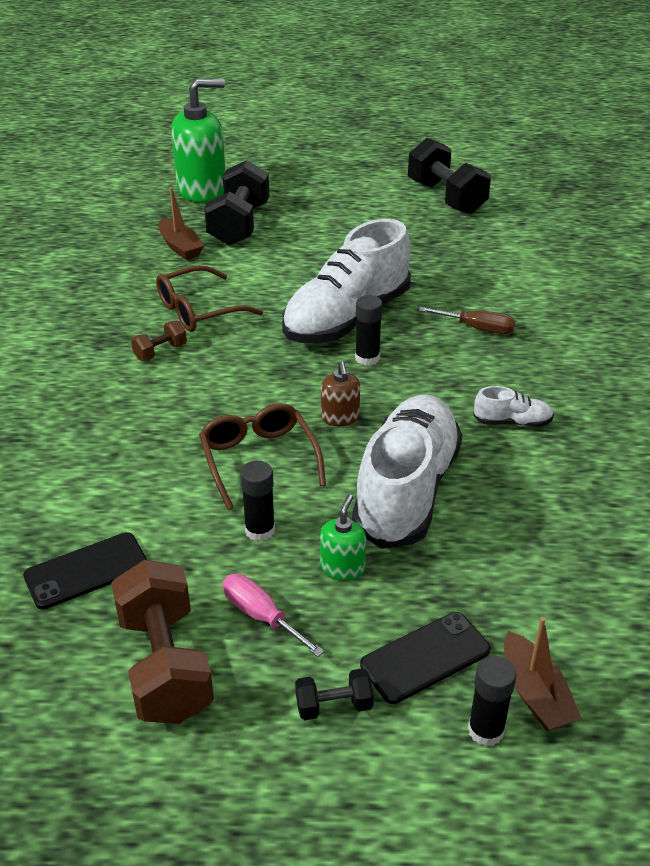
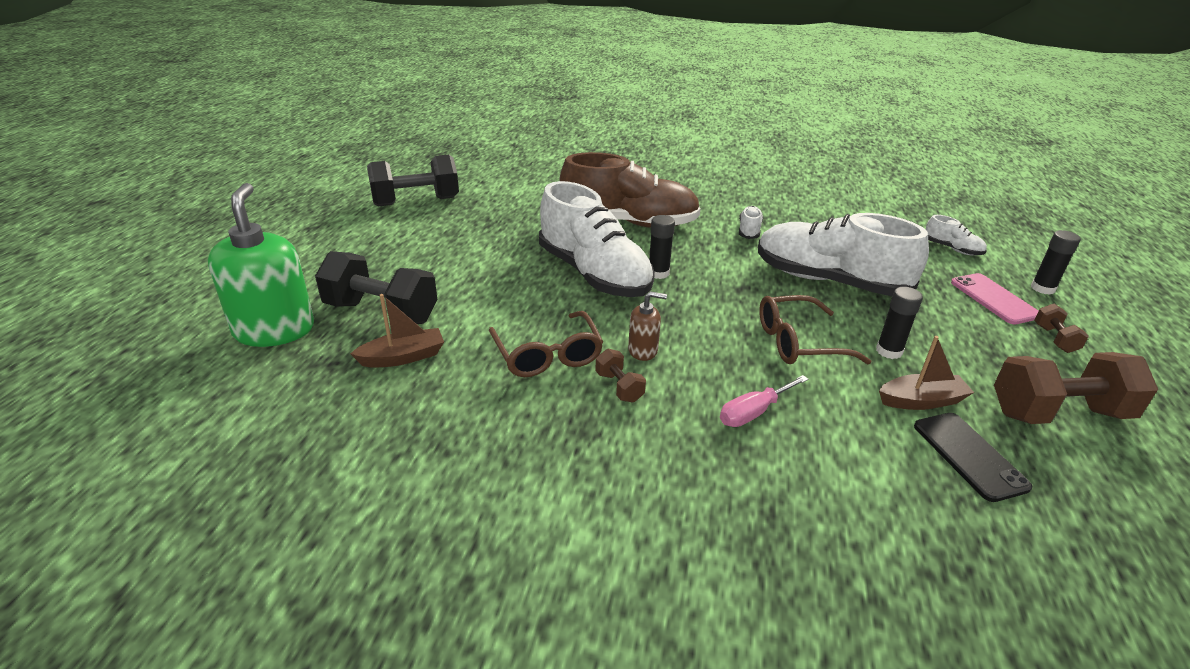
camera: 80 degrees left, 5 degrees down
pink screwdriver [223,574,324,657] -> pink screwdriver moved to [720,375,808,427]
black dumbbell [295,668,374,720] -> brown dumbbell [1034,303,1089,353]
green soap dispenser [320,494,366,581] -> none
brown soap dispenser [321,361,360,426] -> brown soap dispenser moved to [628,291,667,361]
black phone [360,612,491,704] -> pink phone [951,273,1039,324]
brown screwdriver [419,307,515,334] -> brown shoe [560,152,701,228]
brown boat [504,617,582,731] -> brown boat moved to [879,336,974,410]
none -> white shoe [926,215,987,255]

